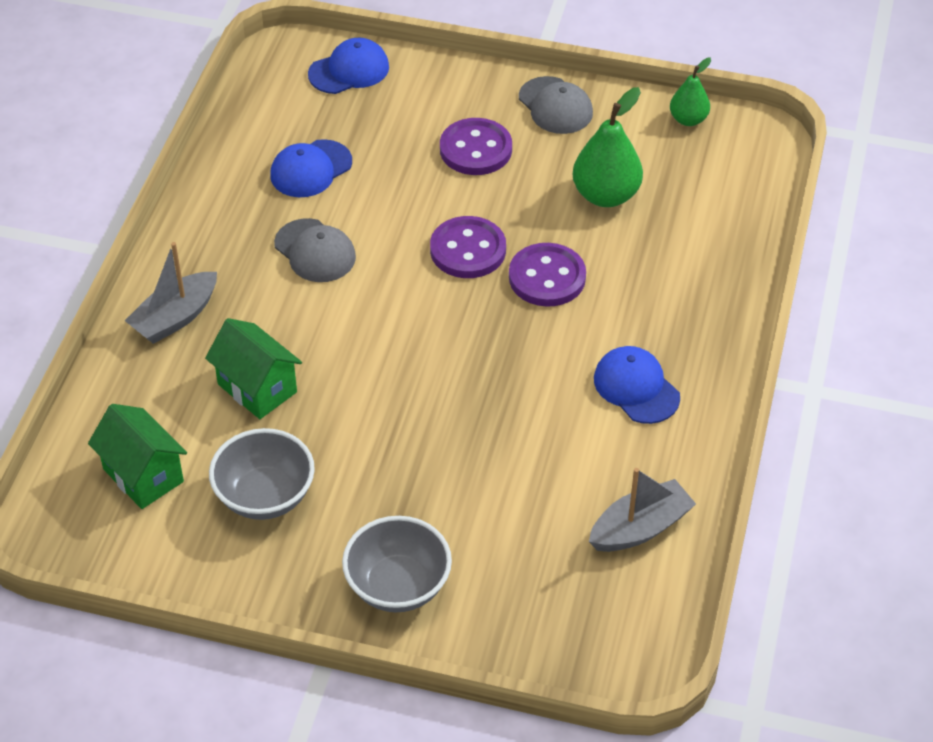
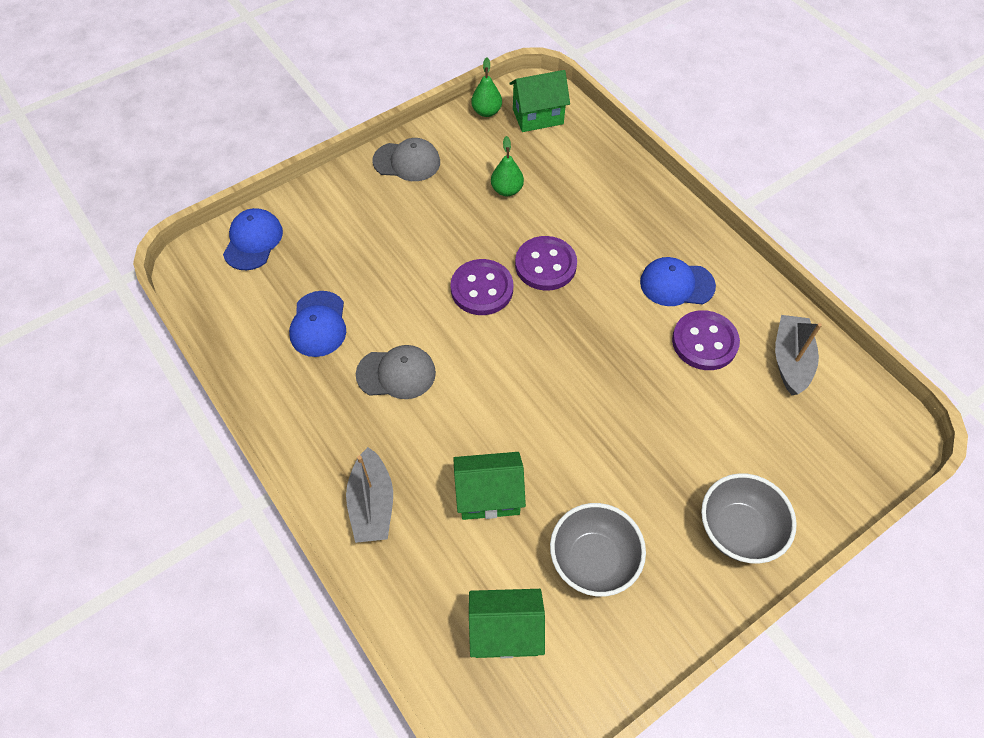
camera: 50 degrees left, 10 degrees up
purple button [440,118,512,175] -> purple button moved to [672,310,740,370]
green pear [572,87,643,207] -> green pear [491,136,524,196], size x0.60
none -> green house [509,70,570,132]

